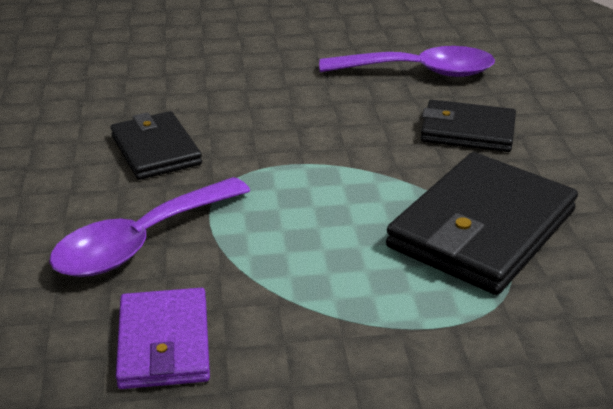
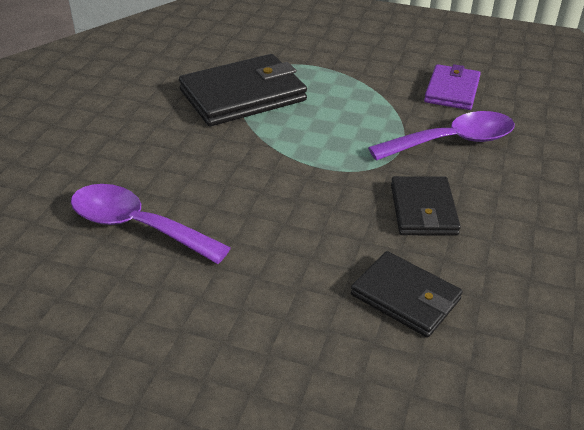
camera: 155 degrees left, 5 degrees up
black wallet [421,100,516,152] -> black wallet moved to [351,251,463,338]

